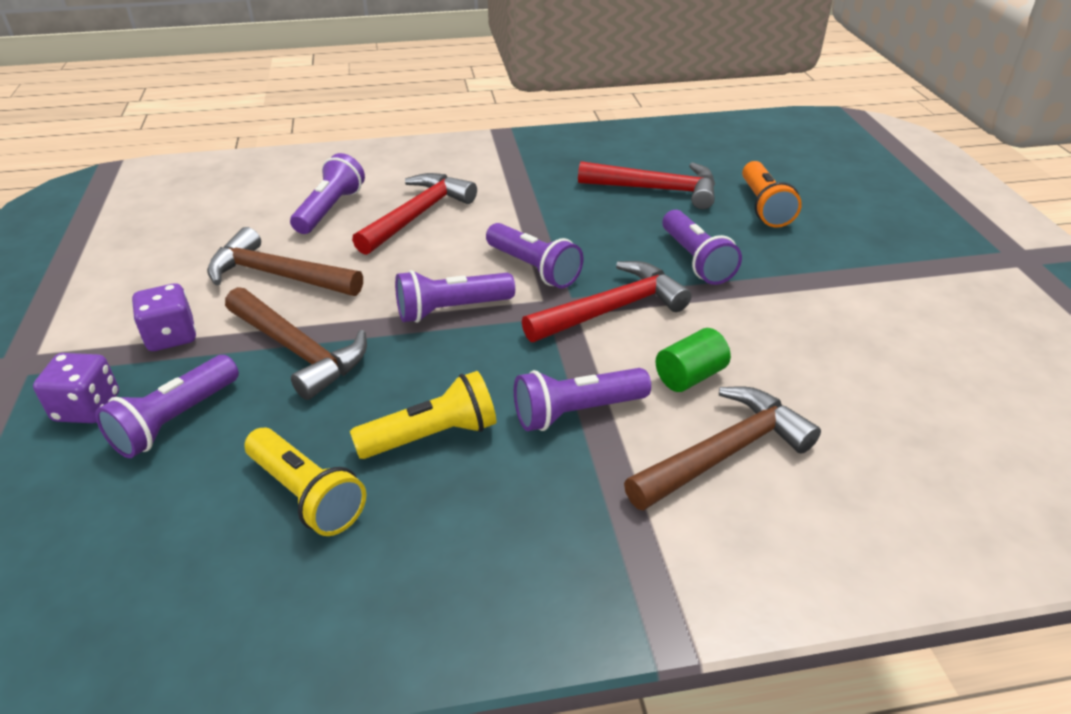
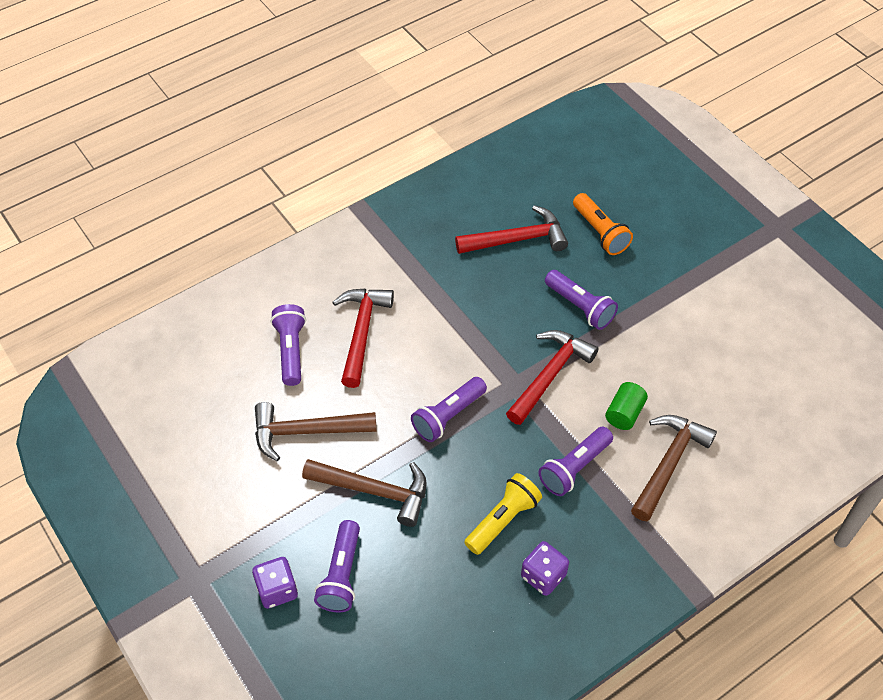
camera: 25 degrees left, 15 degrees up
purple dice [132,283,196,351] -> purple dice moved to [521,541,569,596]
yellow flashlight [245,428,366,536] -> none
purple flashlight [486,223,584,289] -> none

